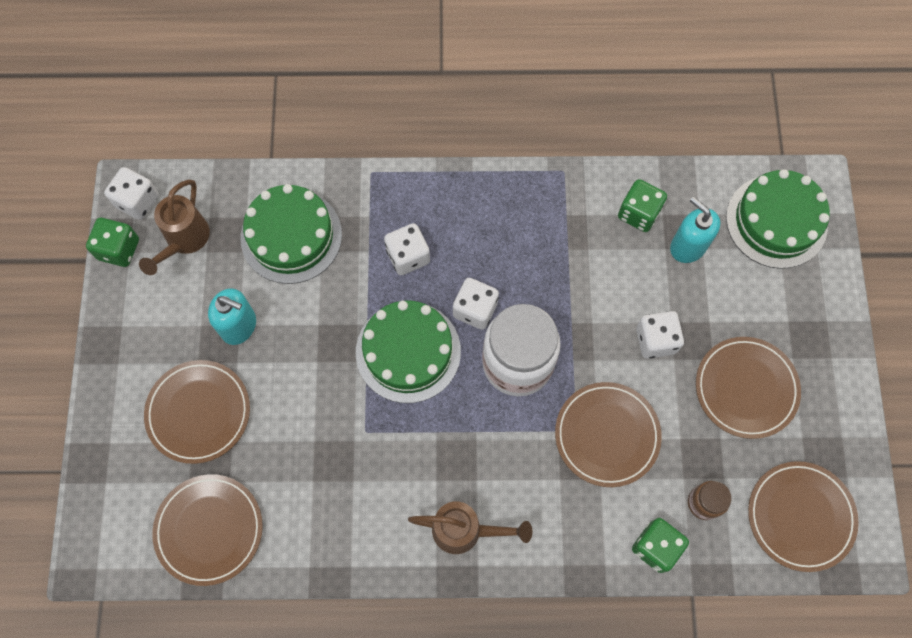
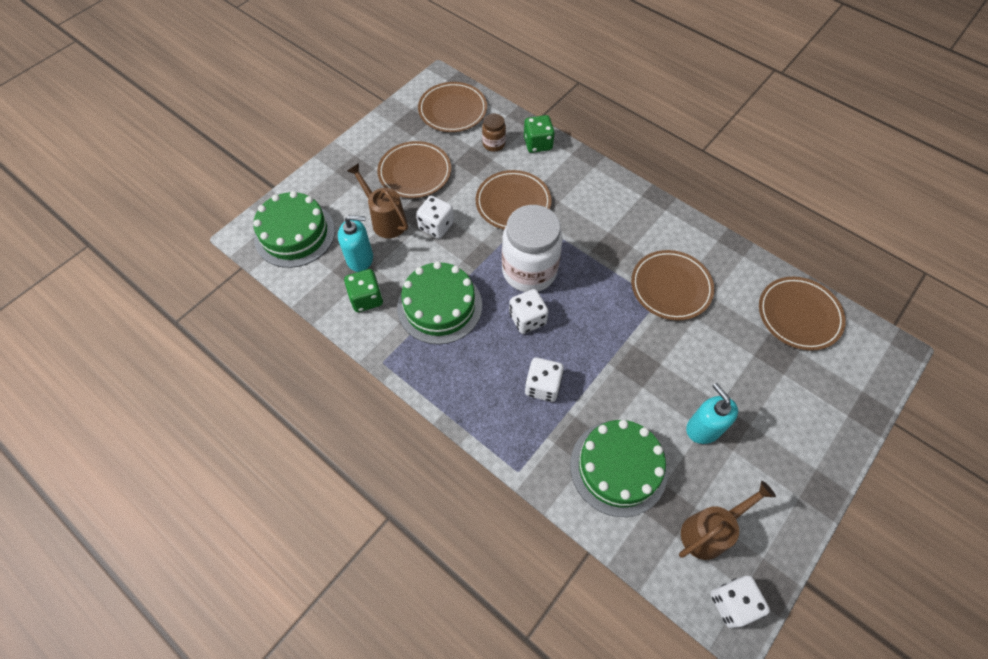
camera: 140 degrees left, 10 degrees down
green dice [86,218,139,267] -> none
brown plate [144,360,250,464] -> brown plate moved to [631,250,714,321]
green cake [356,301,461,403] -> green cake moved to [397,262,482,345]
brown watering can [408,501,532,554] -> brown watering can moved to [347,163,408,238]
turquoise soap dispenser [670,197,720,263] -> turquoise soap dispenser turned 90 degrees counterclockwise [338,215,373,272]

